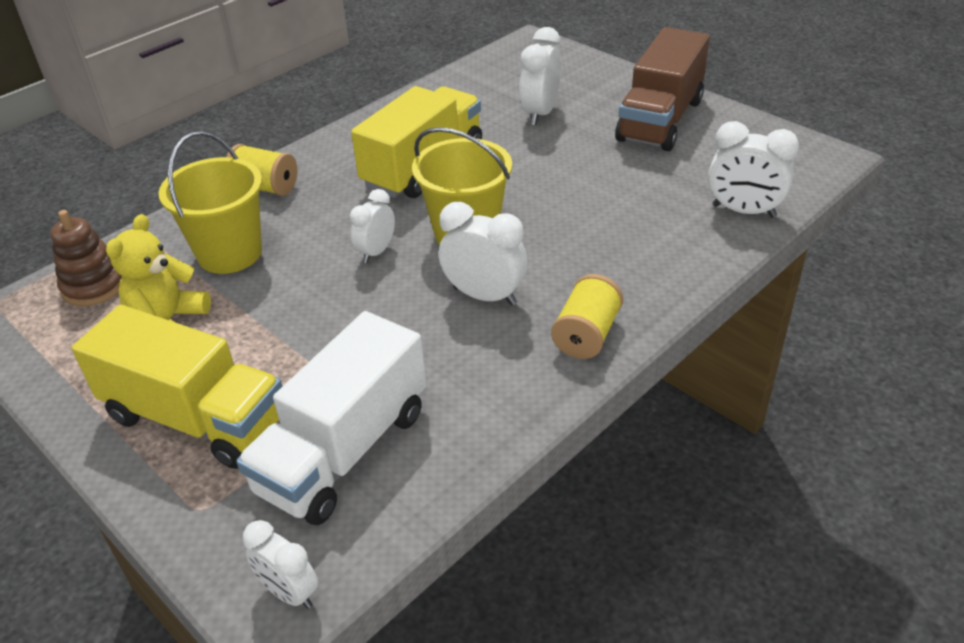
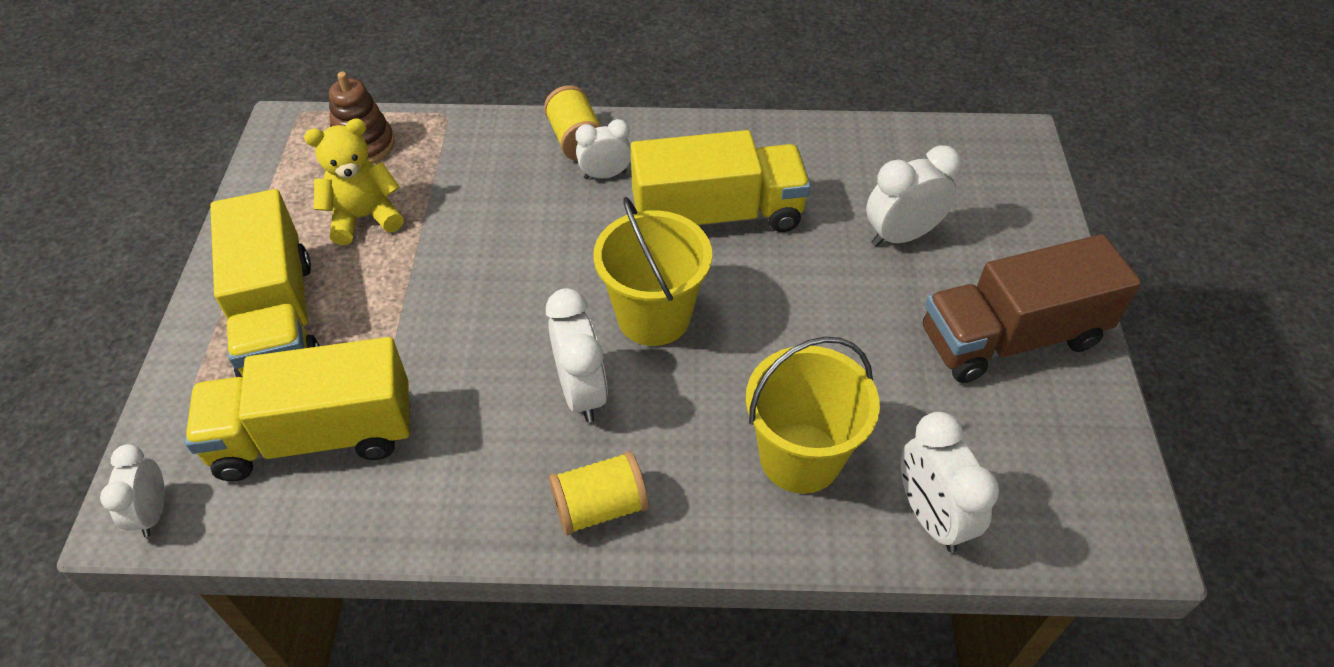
camera: 45 degrees right, 10 degrees up
yellow bucket [158,131,262,274] -> yellow bucket moved to [746,337,880,494]
white truck [236,311,427,525] -> yellow truck [185,337,410,481]
white clock [350,189,395,263] -> white clock moved to [575,119,631,179]

